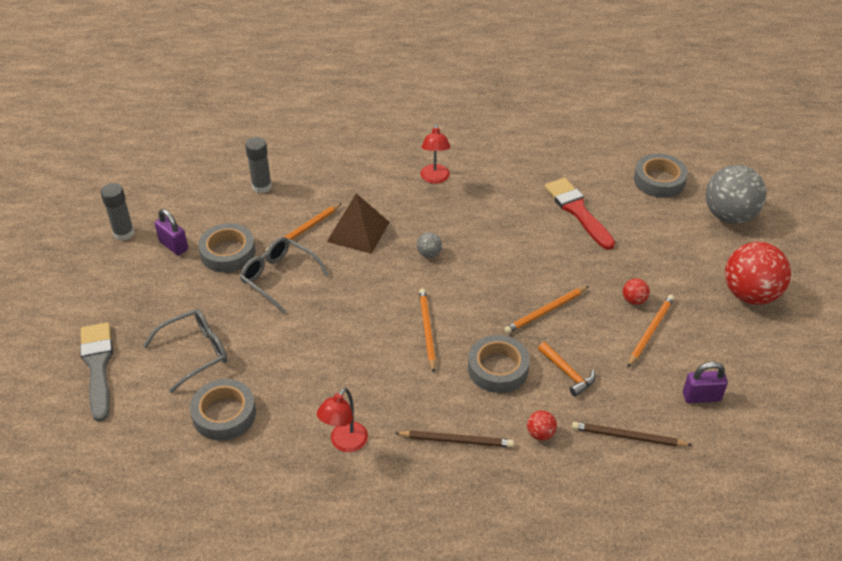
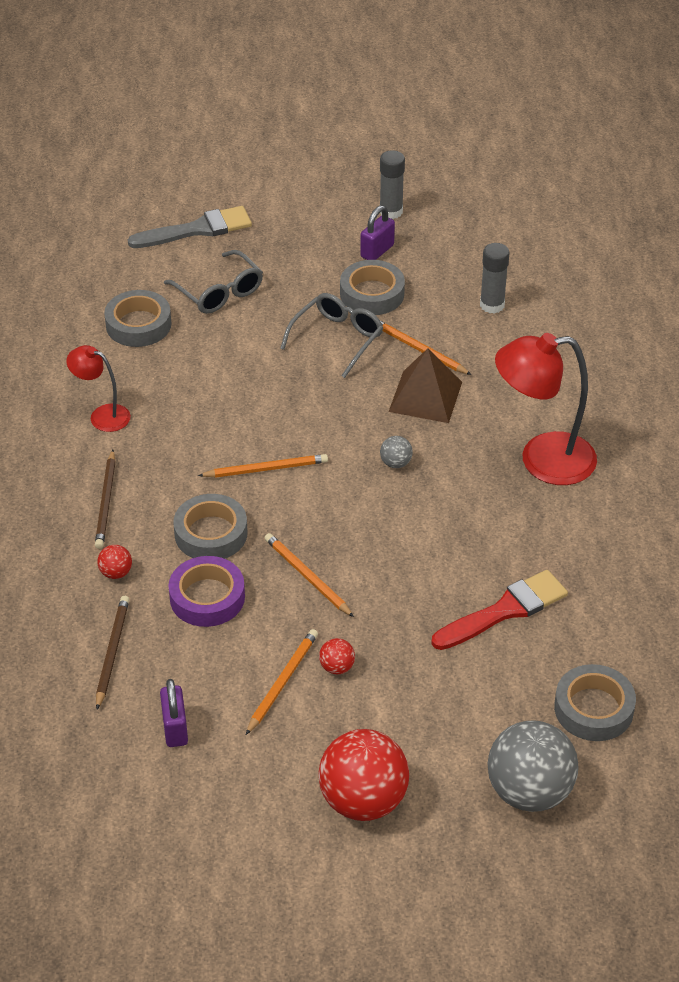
camera: 85 degrees right, 0 degrees up
red lamp [420,124,450,184] -> red lamp [495,333,597,485], size x1.83
orange hammer [538,342,596,397] -> purple tape [169,556,245,627]
orange pencil [628,295,674,367] -> orange pencil turned 90 degrees counterclockwise [246,629,318,735]

